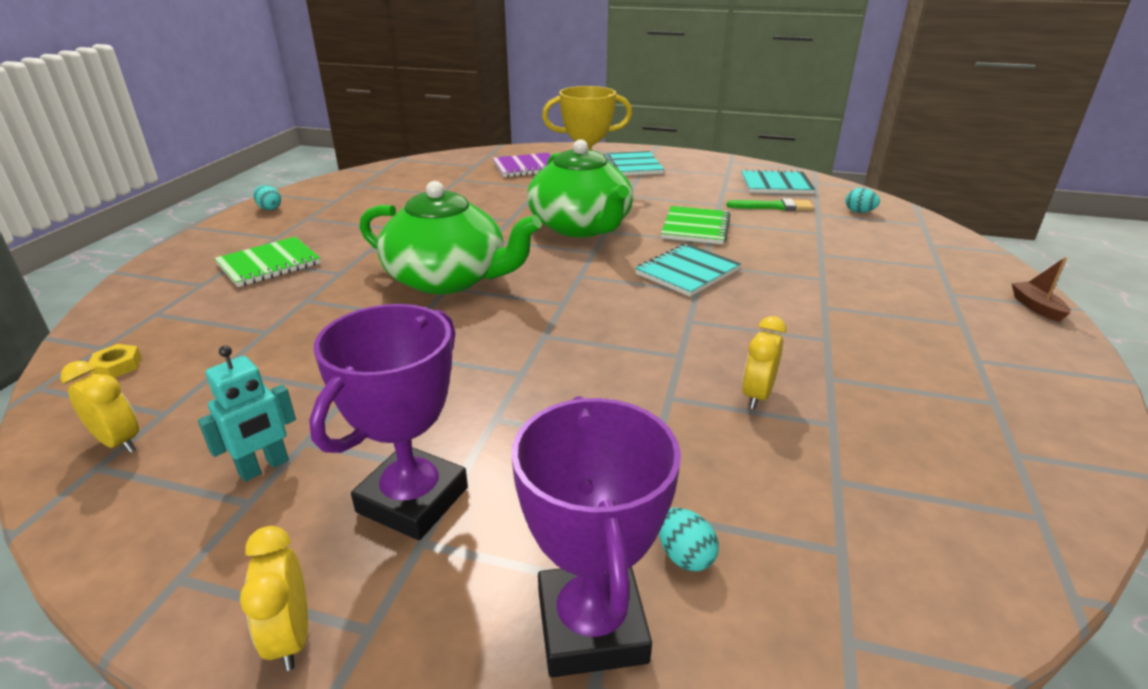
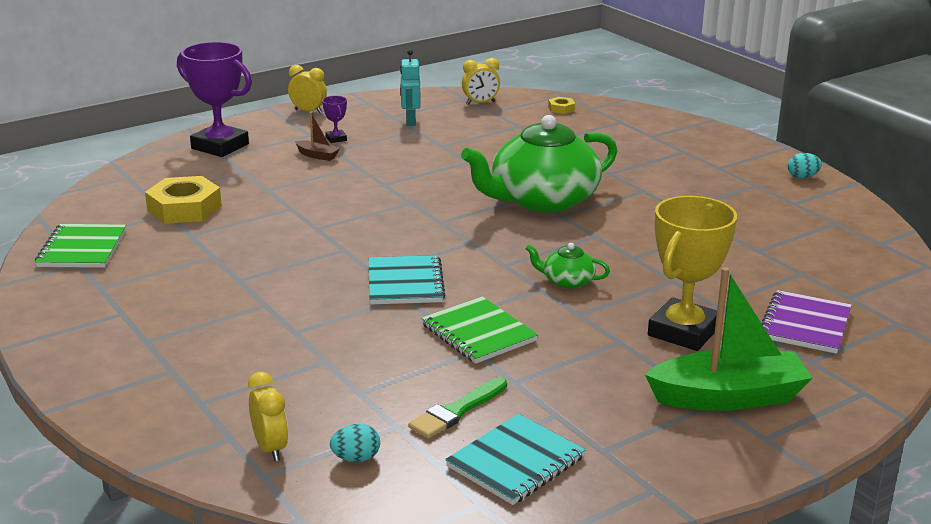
camera: 130 degrees right, 5 degrees down
green notebook [214,237,321,287] -> green notebook moved to [35,224,126,268]
purple trophy [309,304,468,540] -> purple trophy [322,96,347,143], size x0.42
green teapot [527,139,633,237] -> green teapot [525,243,610,289], size x0.42
turquoise notebook [604,151,664,175] -> green boat [645,267,812,411]
turquoise egg [659,508,719,571] -> none
yellow clock [742,316,786,409] -> yellow clock moved to [248,372,288,461]
brown boat [1011,257,1070,322] -> brown boat moved to [295,112,340,161]
none -> yellow nut [145,176,222,224]

